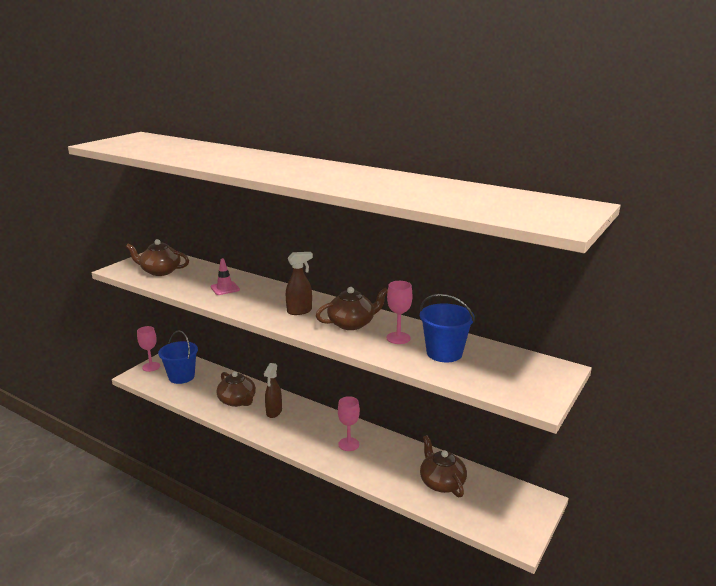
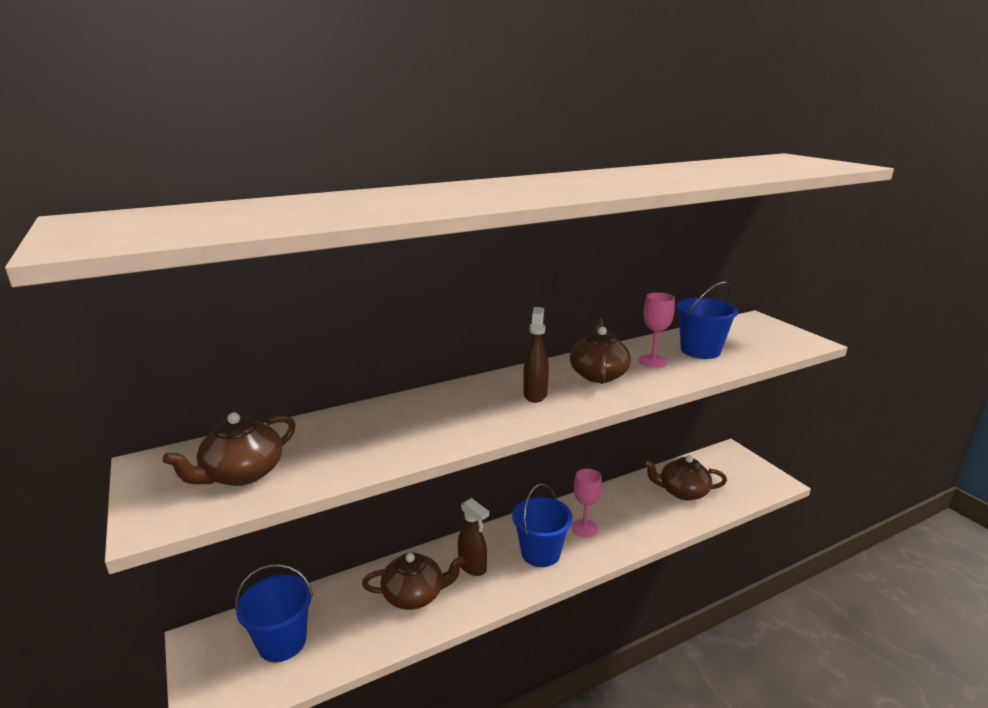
camera: 60 degrees left, 0 degrees up
pink goblet [137,326,160,372] -> none
pink traffic cone [211,258,240,295] -> none
none -> blue bucket [512,483,573,567]

